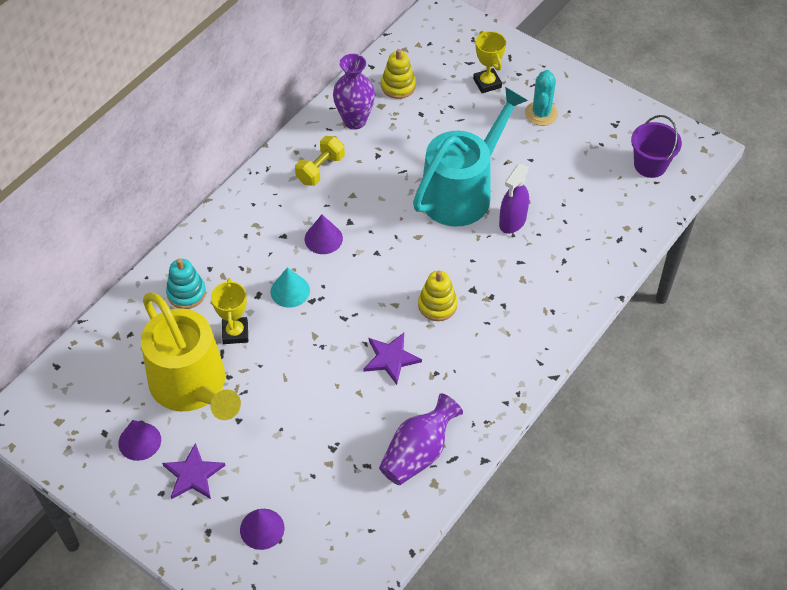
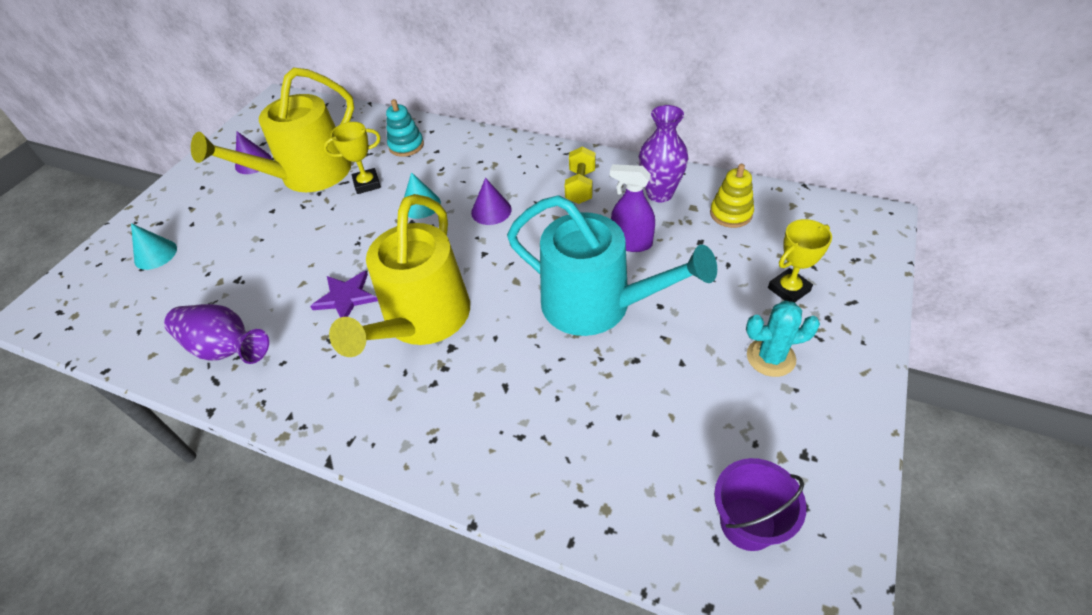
camera: 80 degrees right, 5 degrees down
purple star [162,443,226,499] -> none
purple cone [240,509,285,550] -> turquoise cone [131,223,177,270]
yellow dumbbell [295,136,345,186] -> yellow dumbbell turned 75 degrees clockwise [564,146,596,204]
yellow stacking toy [418,271,457,321] -> yellow watering can [329,194,470,357]
purple spray bottle [499,164,529,234] -> purple spray bottle moved to [610,164,655,252]

